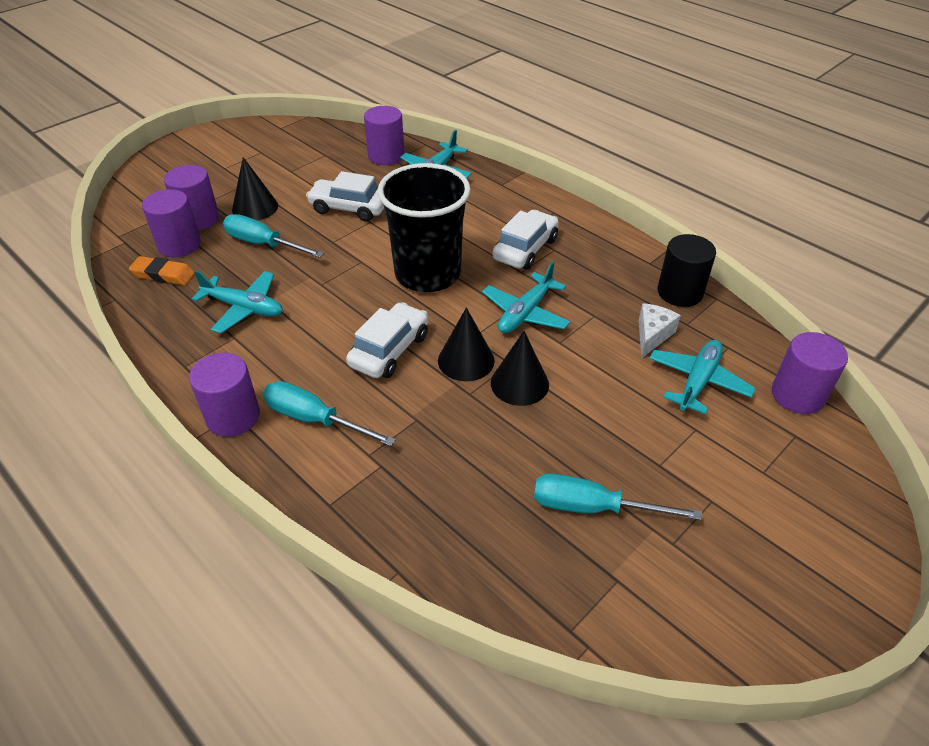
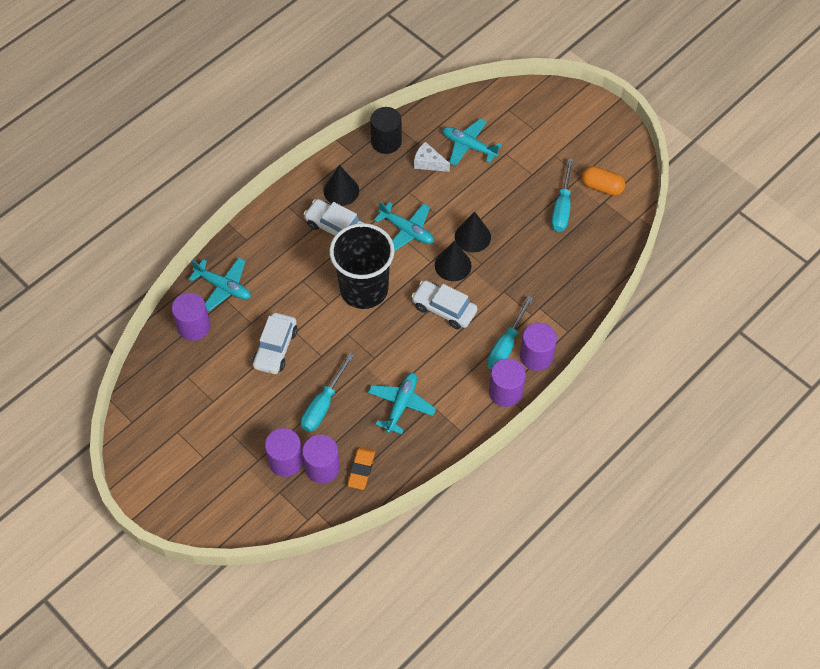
camera: 90 degrees left, 15 degrees up
black cone [232,157,278,221] -> black cone moved to [324,165,359,206]
purple cylinder [772,332,848,414] -> purple cylinder moved to [520,323,557,371]
none -> orange capsule [582,166,625,196]

